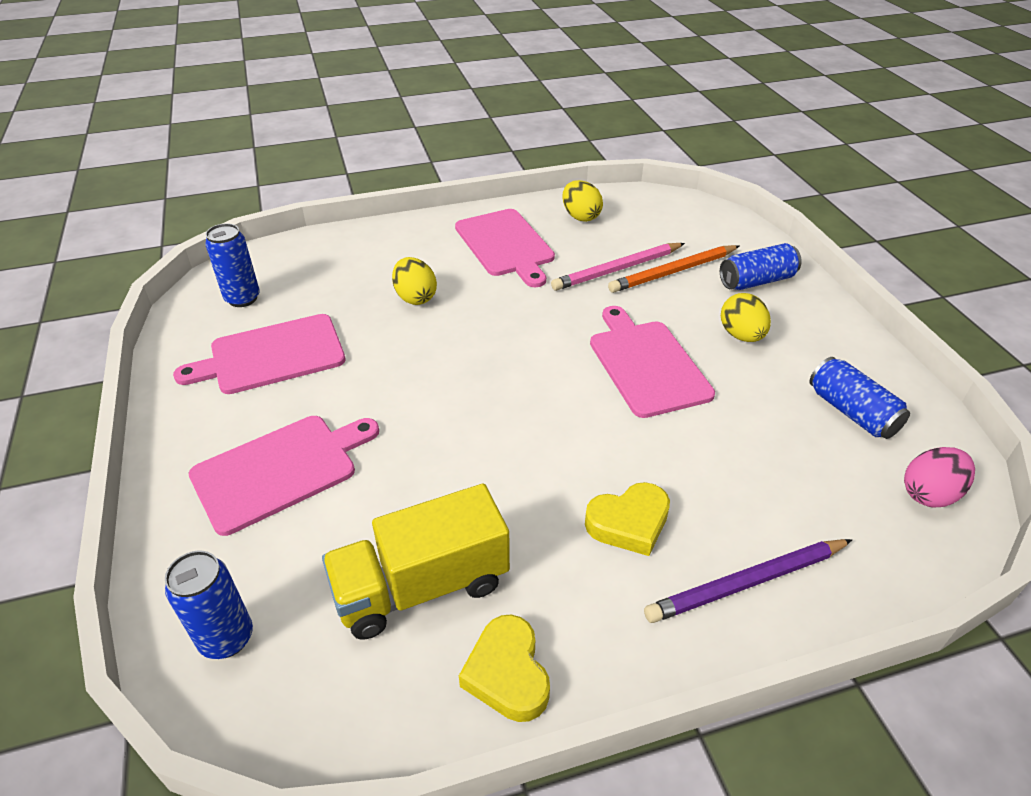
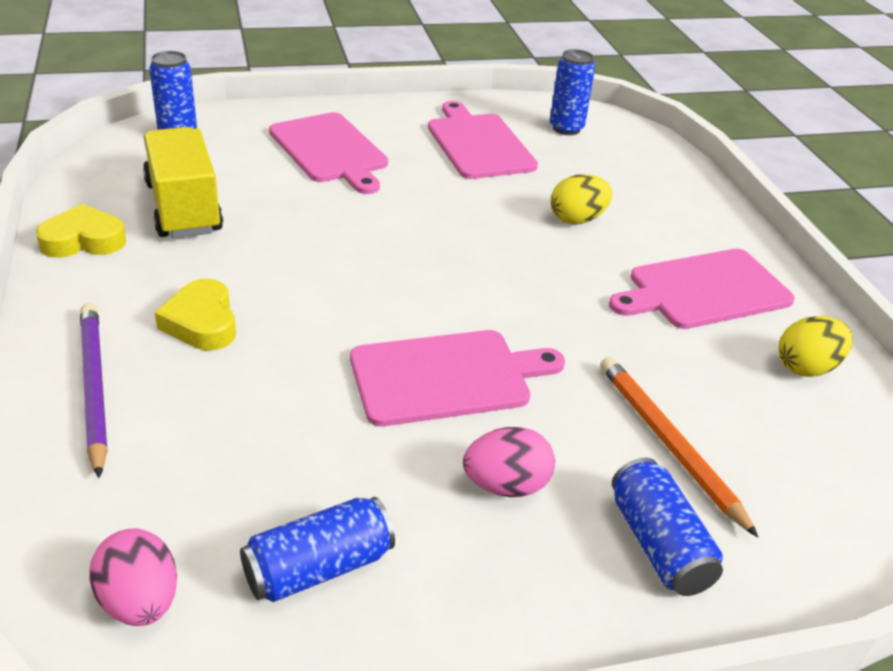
camera: 90 degrees right, 5 degrees down
pink pencil [551,243,685,291] -> none
yellow egg [721,293,771,342] -> pink egg [463,427,555,497]

